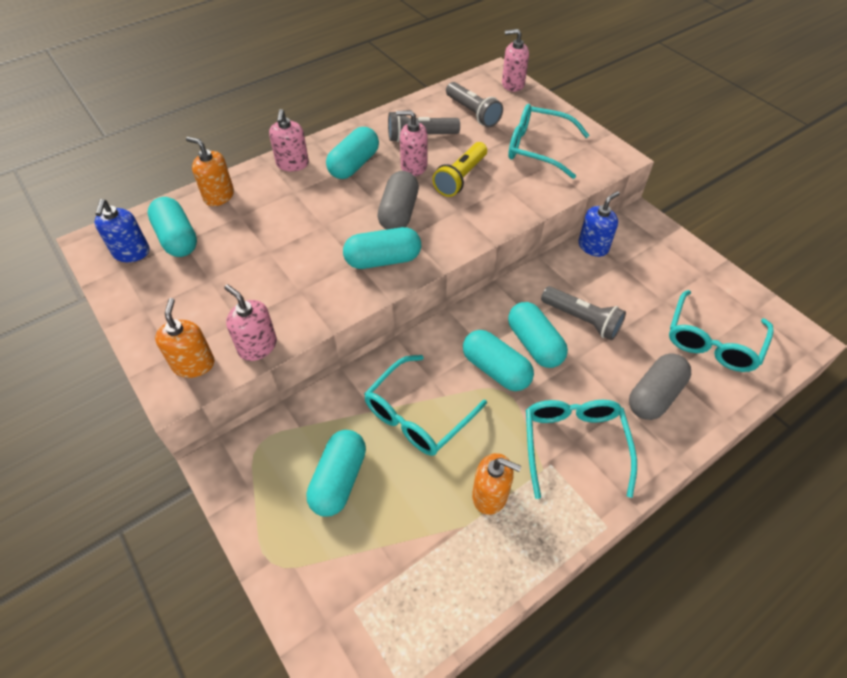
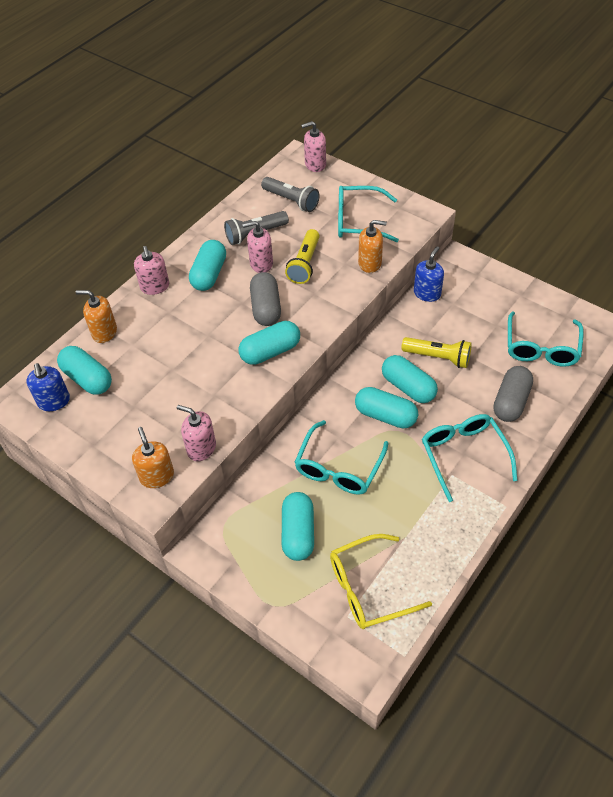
camera: 15 degrees left, 0 degrees up
orange soap dispenser [472,453,521,515] -> orange soap dispenser moved to [358,220,387,273]
grey flashlight [541,286,626,340] -> yellow flashlight [401,337,472,368]
none -> yellow glasses [330,534,432,629]

